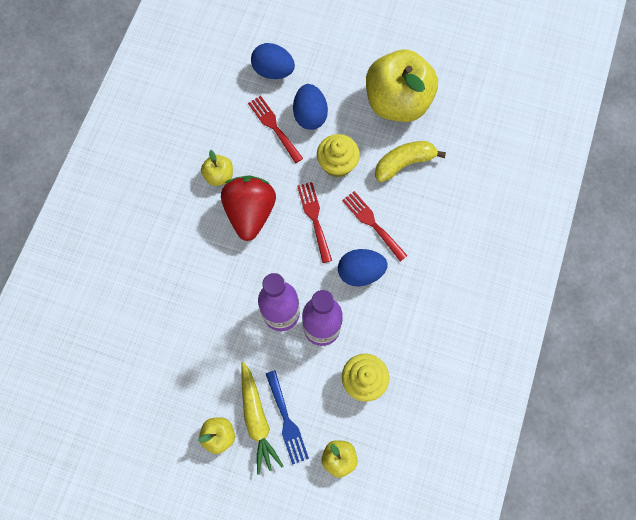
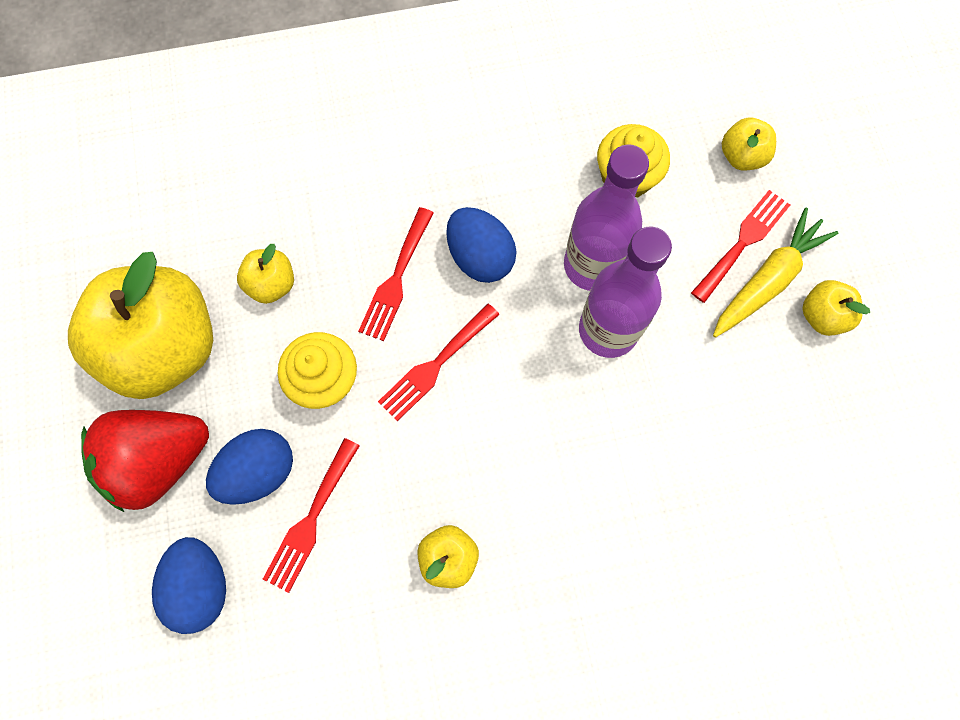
camera: 120 degrees left, 0 degrees up
red strawberry [221,175,276,241] -> red strawberry moved to [81,410,209,512]
blue fork [266,370,309,465] -> red fork [691,190,790,303]
yellow banana [375,141,446,182] -> yellow apple [237,244,294,304]

